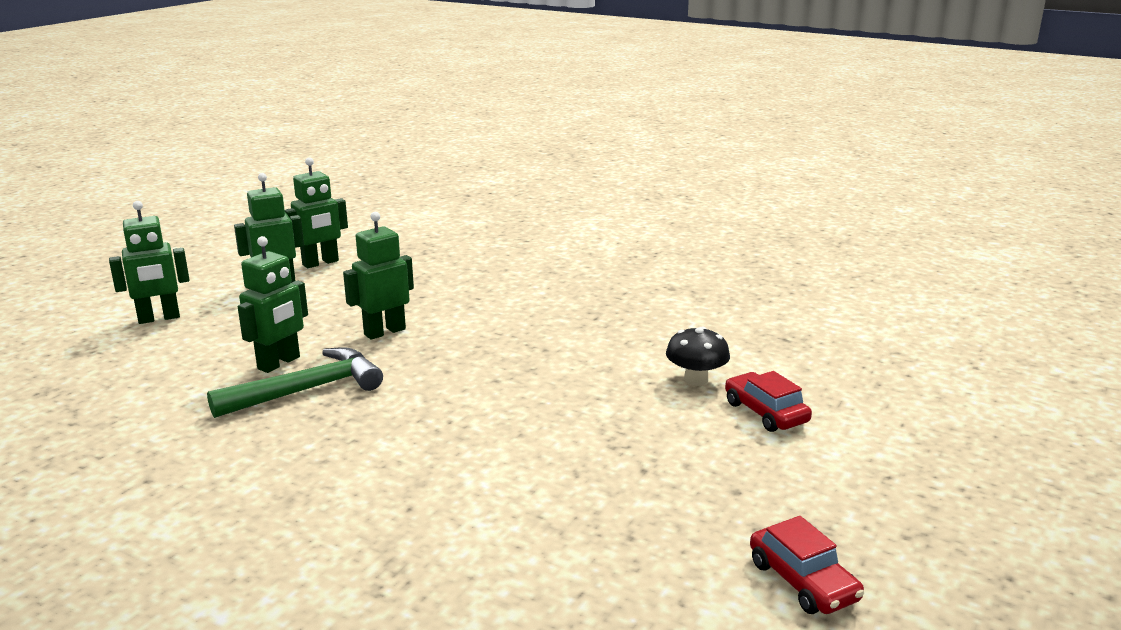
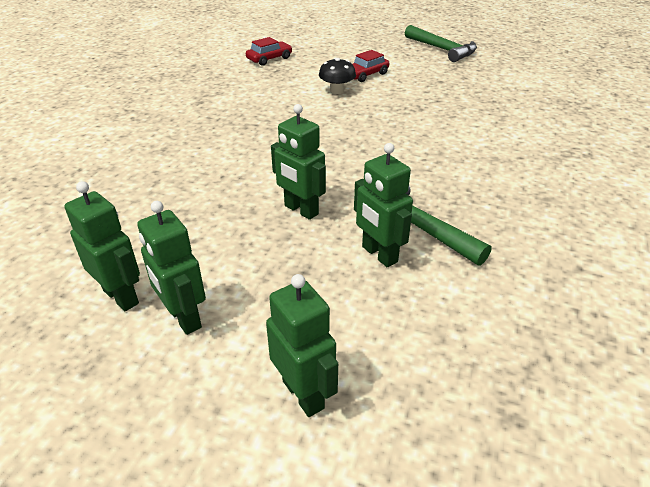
camera: 100 degrees left, 15 degrees up
green robot [238,236,308,373] -> green robot turned 150 degrees counterclockwise [354,143,413,267]
red car [750,516,864,614] -> red car moved to [246,37,292,66]
none -> green hammer [405,25,477,62]

